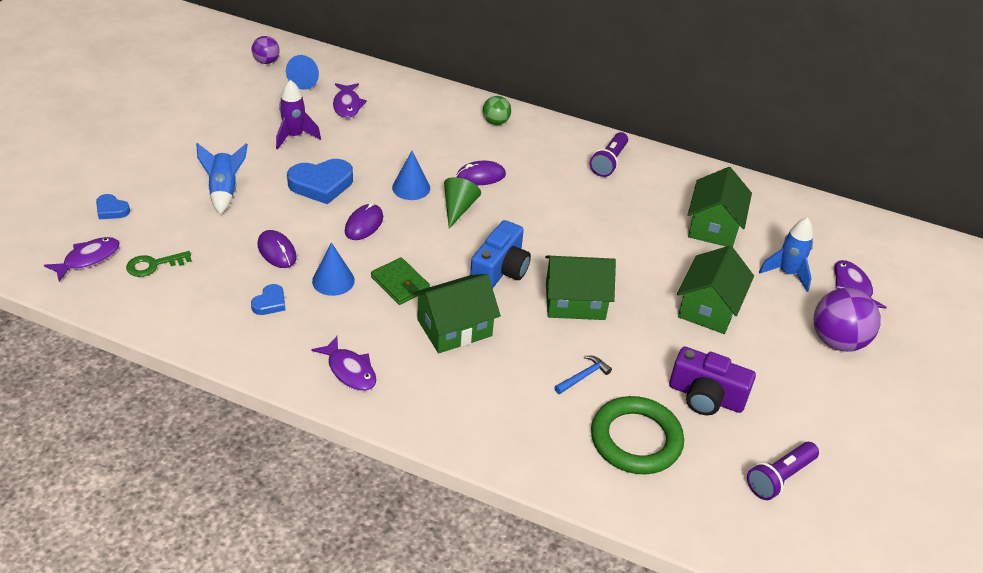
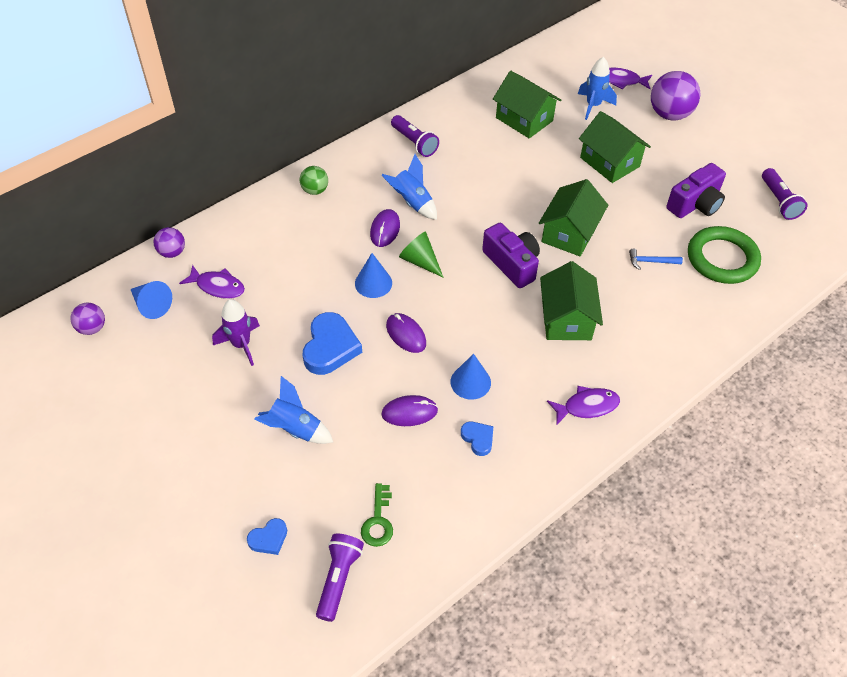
camera: 60 degrees left, 10 degrees up
purple fish [44,237,120,282] -> purple flashlight [316,534,364,622]
green wallet [371,257,430,305] -> none
blue camera [470,220,531,288] -> purple camera [482,223,540,288]
blue hammer [554,356,612,394] -> blue hammer turned 75 degrees counterclockwise [629,249,683,270]
none -> purple ball [154,227,185,258]
none -> blue rocket [381,154,437,220]

